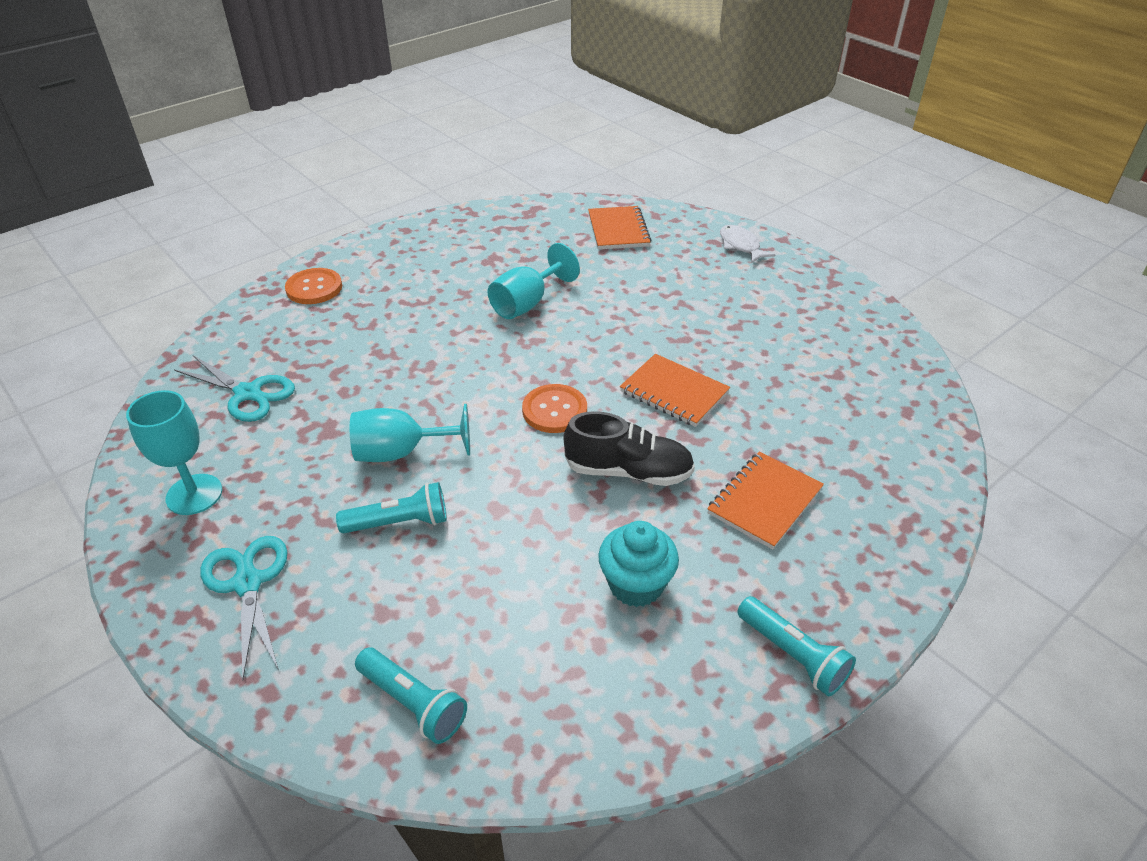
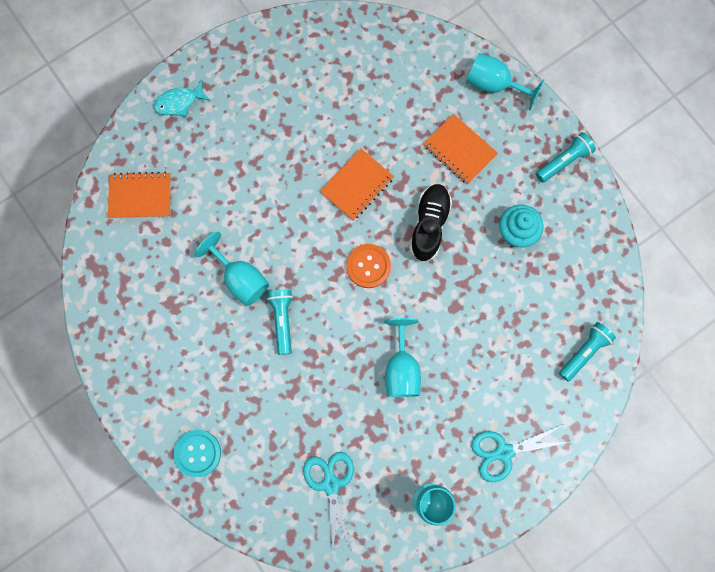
camera: 85 degrees left, 35 degrees up
turquoise scissors [174,355,295,422] -> turquoise scissors turned 45 degrees counterclockwise [303,452,354,553]
orange button [285,268,342,304] -> turquoise button [173,430,221,477]
turquoise flashlight [336,482,447,533] -> turquoise flashlight moved to [267,290,293,355]
white fish [720,225,775,264] -> turquoise fish [154,80,210,117]
none -> turquoise goblet [466,53,544,110]

